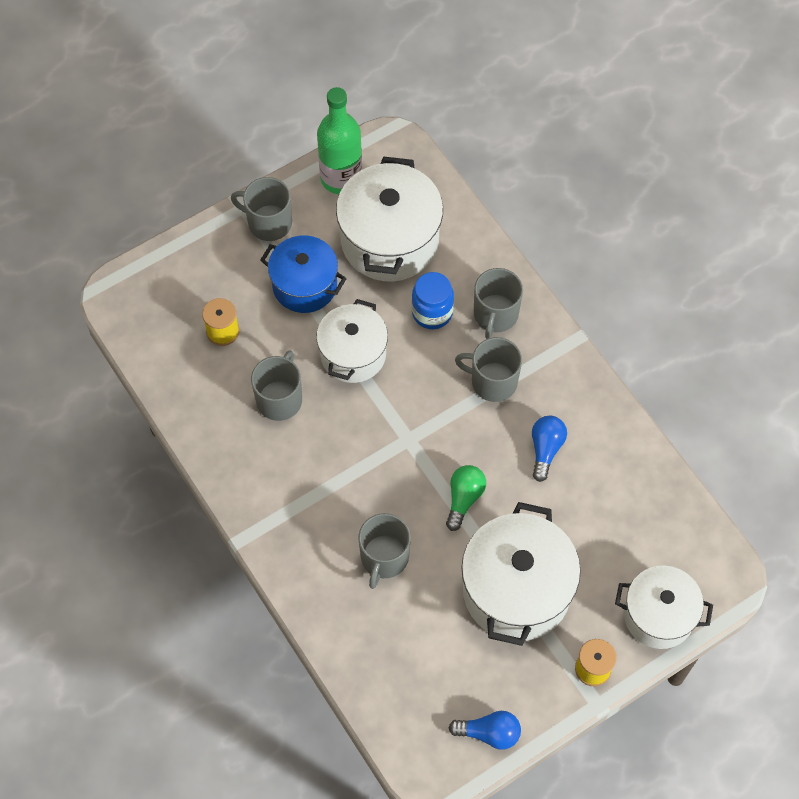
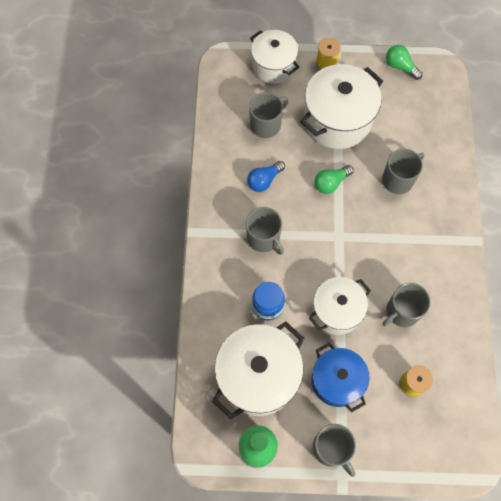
camera: 145 degrees left, 5 degrees up
blue light bulb [449,711,521,750] -> green light bulb [386,45,422,80]
grey mug [474,268,523,339] -> grey mug moved to [249,92,288,138]

